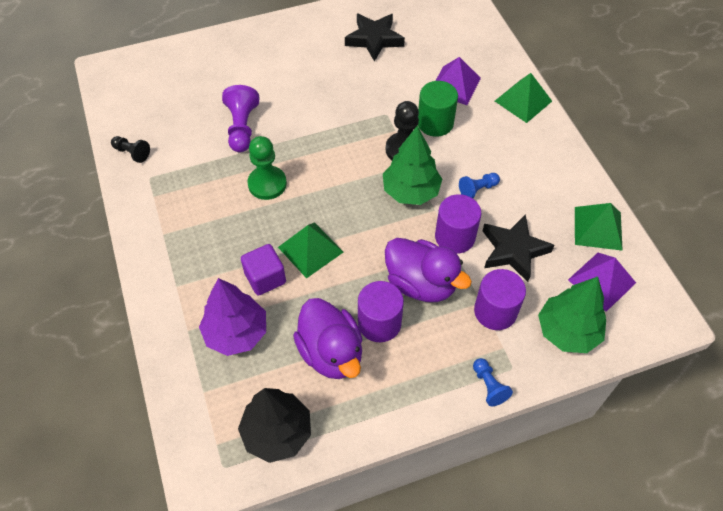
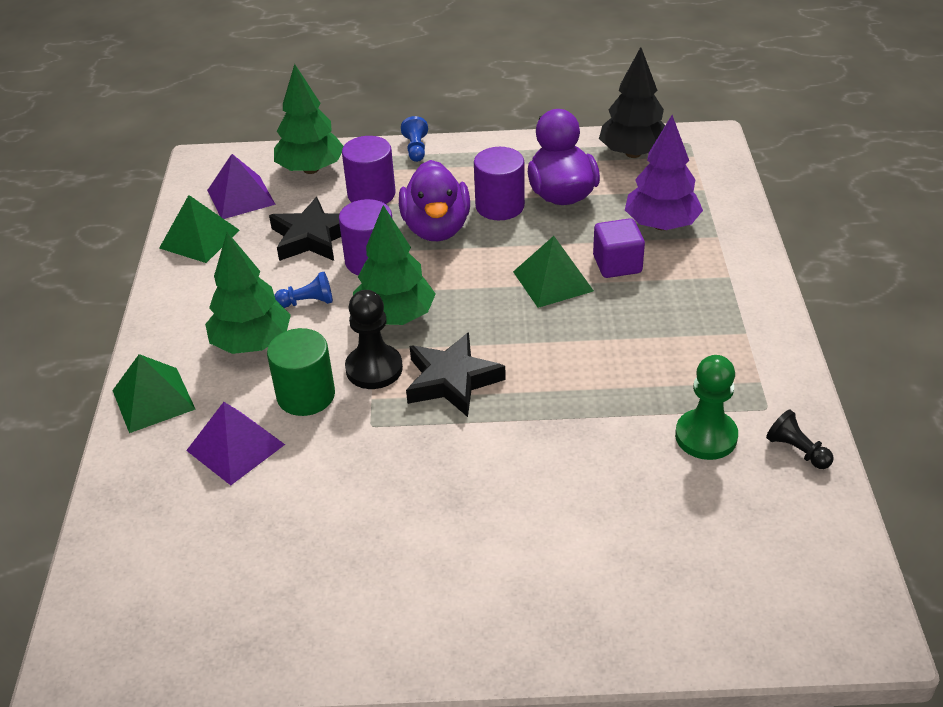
camera: 160 degrees left, 15 degrees down
purple pawn [222,85,259,152] -> none
green pawn [247,136,287,200] -> green pawn moved to [675,355,738,460]
black star [345,14,405,62] -> black star moved to [406,332,506,417]
purple duck [385,238,472,302] -> purple duck turned 150 degrees counterclockwise [399,160,470,241]
none -> green tree [205,232,291,354]

